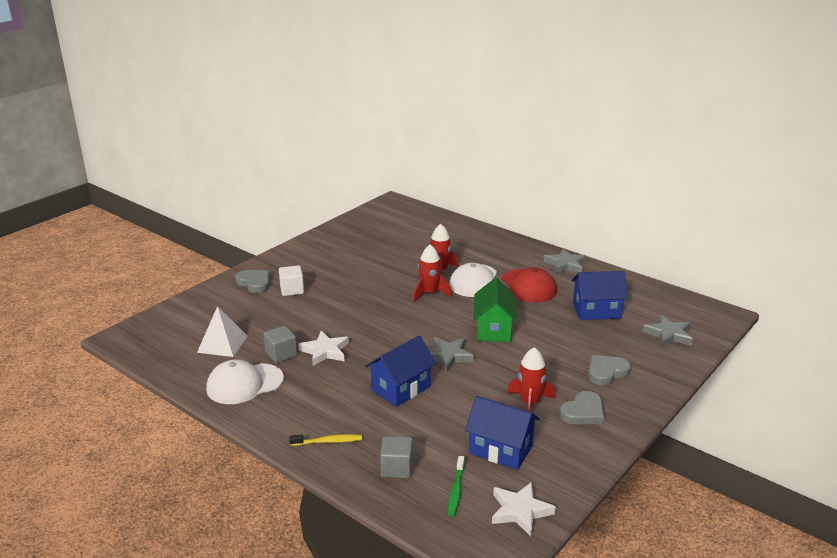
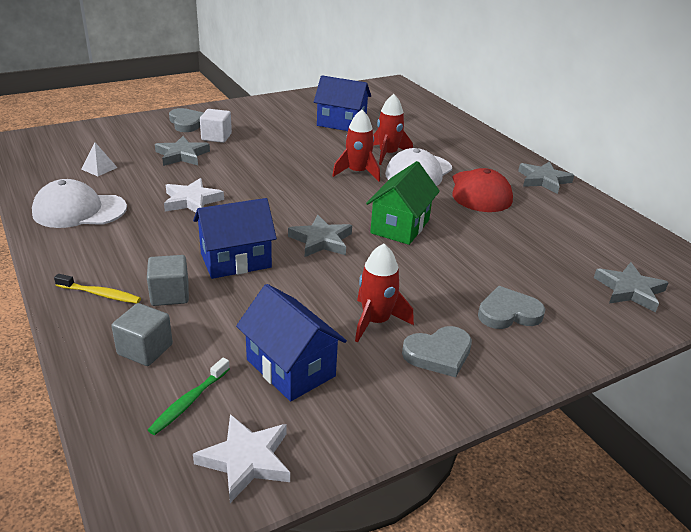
camera: 20 degrees right, 5 degrees up
white pyramid [197,306,247,357] -> white pyramid [81,142,118,176], size x0.58
grey cube [264,326,298,363] -> grey cube moved to [147,255,189,306]
blue house [572,271,628,320] -> blue house moved to [314,76,371,131]
none -> grey star [155,136,210,166]

